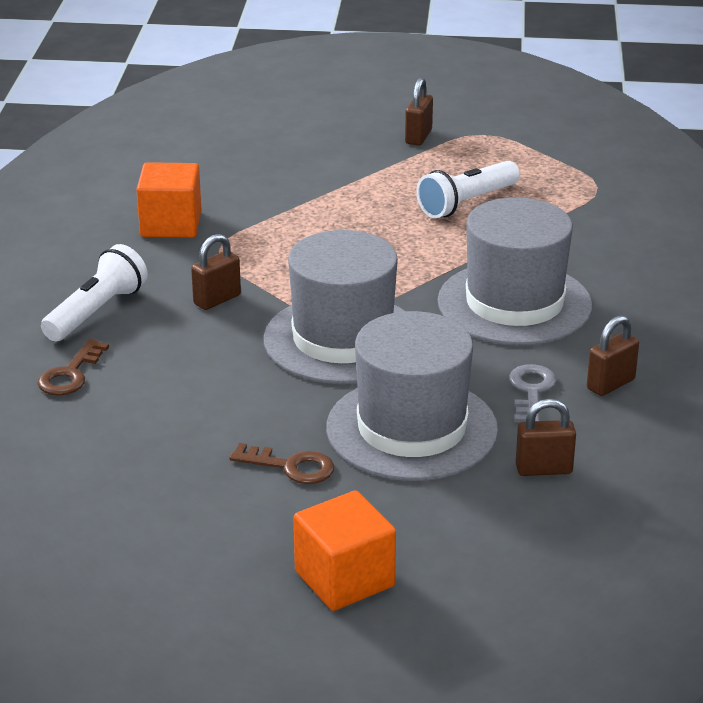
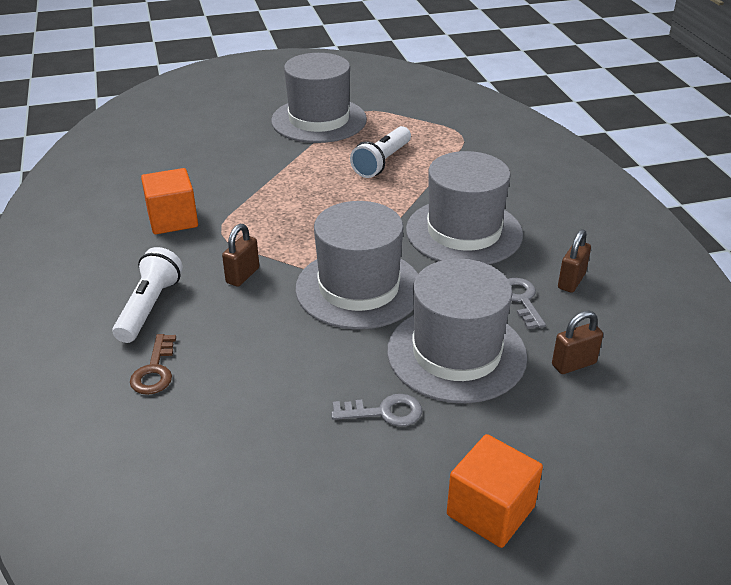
camera: 20 degrees left, 5 degrees up
brown key [229,443,334,484] -> grey key [331,394,422,427]
brown padlock [405,78,433,146] -> grey hat [271,53,367,143]

